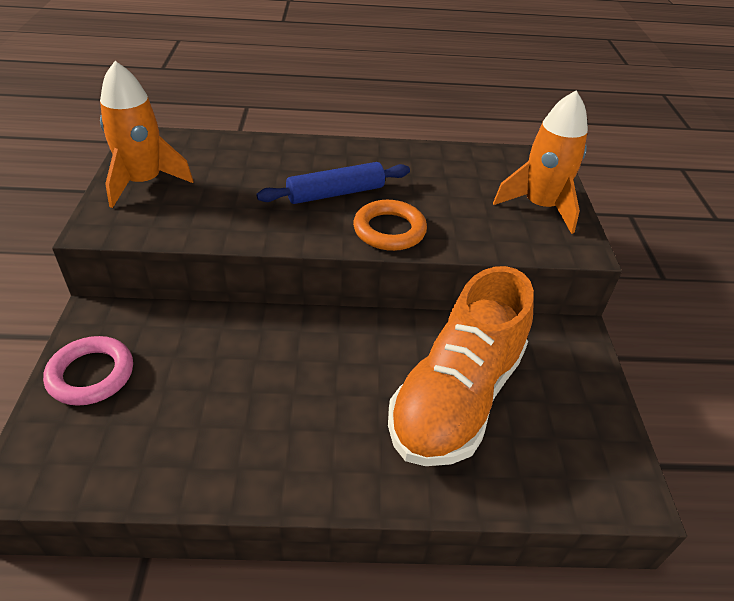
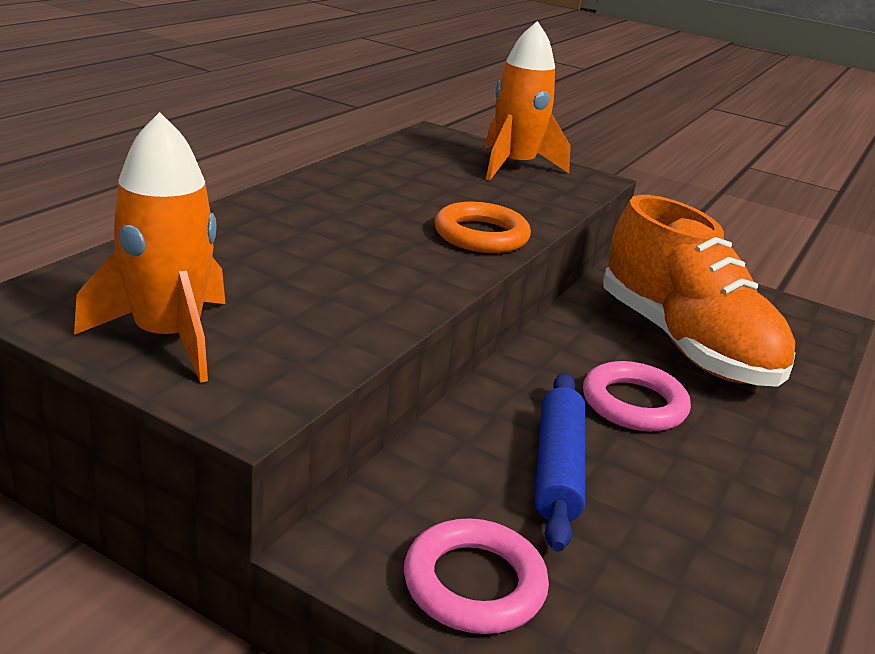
camera: 60 degrees left, 15 degrees down
blue rolling pin [256,162,410,204] -> blue rolling pin moved to [534,373,585,552]
none -> pink ring [583,361,691,431]

